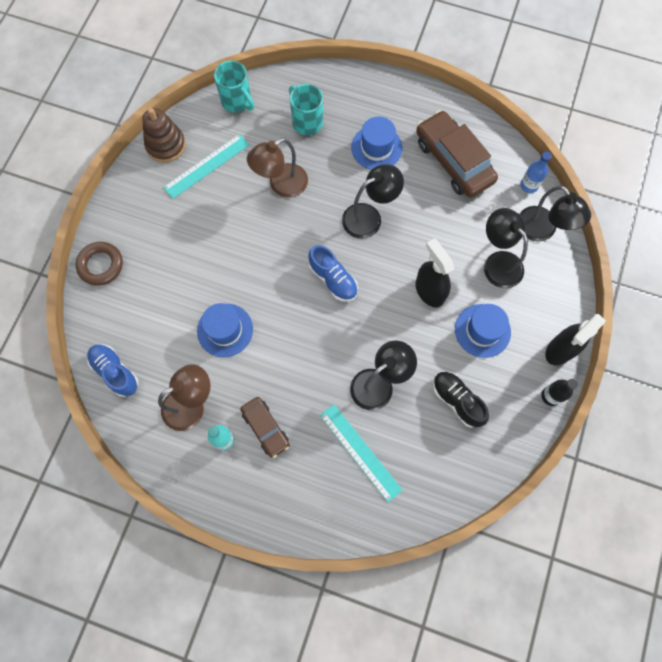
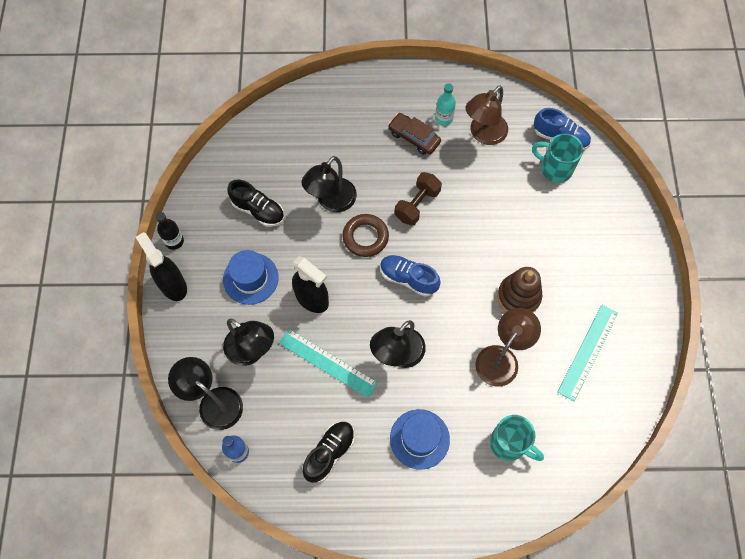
camera: 160 degrees right, 5 degrees down
brown ring [76,242,123,286] -> brown ring moved to [342,214,389,257]
brown stacking toy [142,108,186,163] -> brown stacking toy moved to [497,267,542,313]
blue hat [197,303,253,357] -> none
turquoise mug [214,61,254,113] -> turquoise mug moved to [532,133,583,183]
turquoise ruler [320,404,403,502] -> turquoise ruler moved to [279,329,378,398]
brown car [416,110,498,198] -> black shoe [303,422,355,483]
black spray bottle [545,314,606,365] -> black spray bottle turned 60 degrees counterclockwise [136,232,187,301]
none -> brown dumbbell [395,172,442,226]

